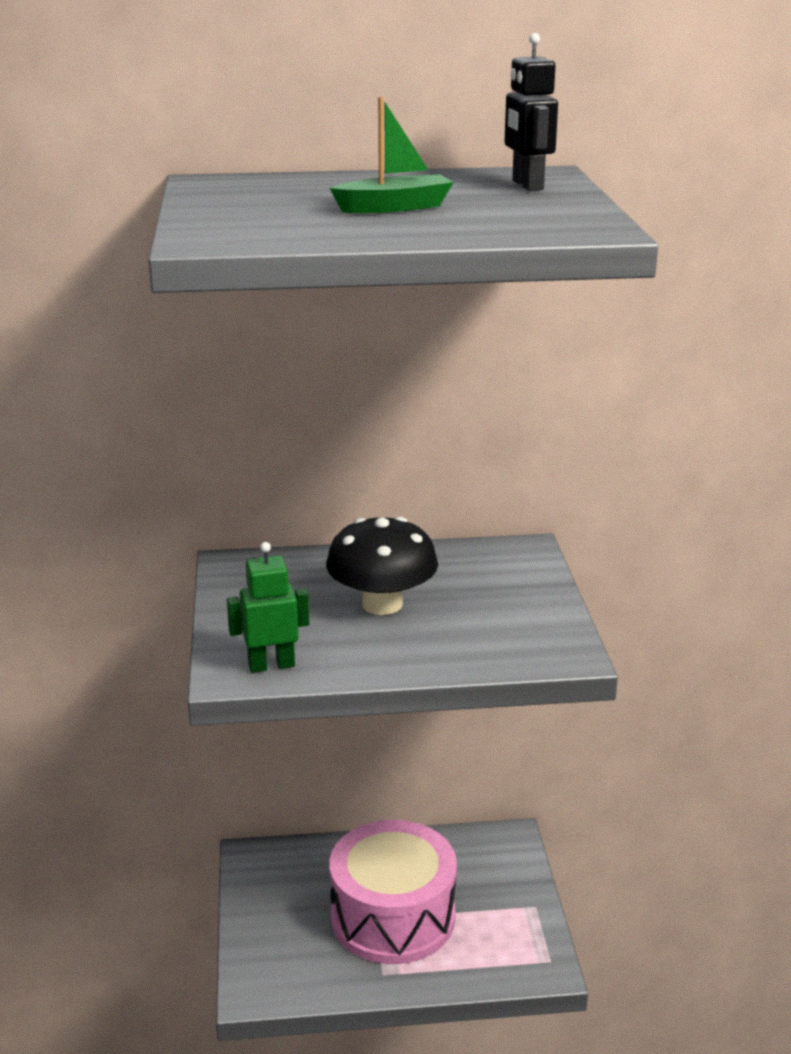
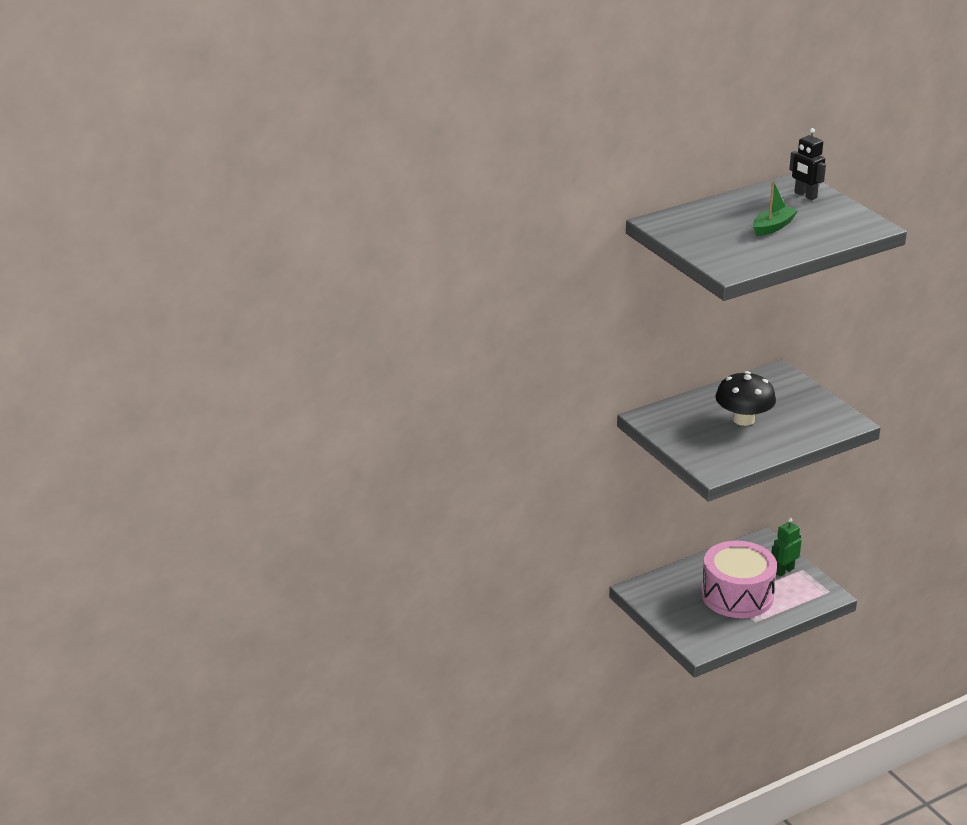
camera: 25 degrees left, 5 degrees up
green robot [227,542,309,673] -> green robot moved to [771,518,802,576]

